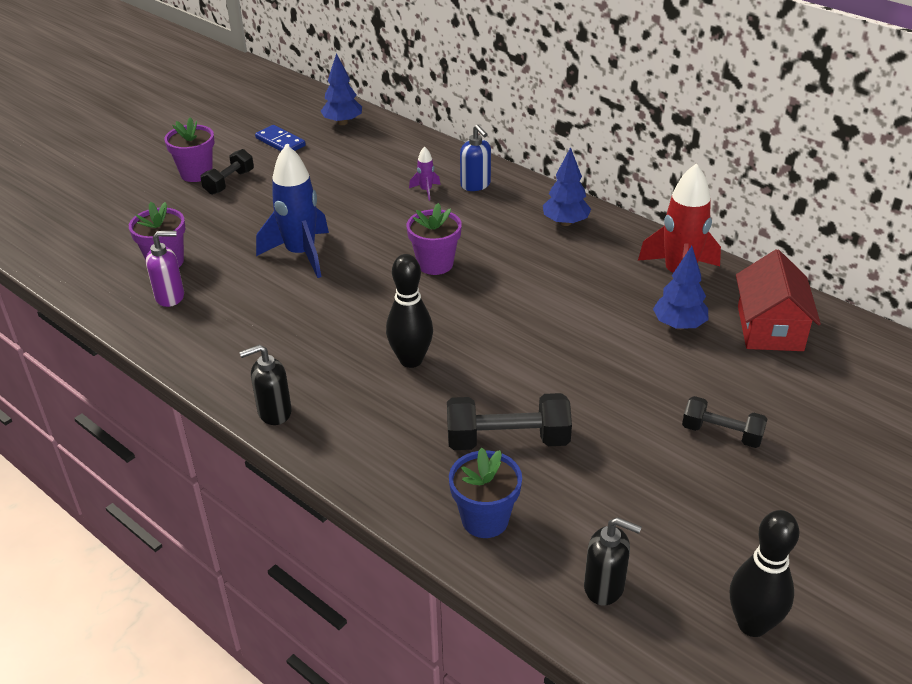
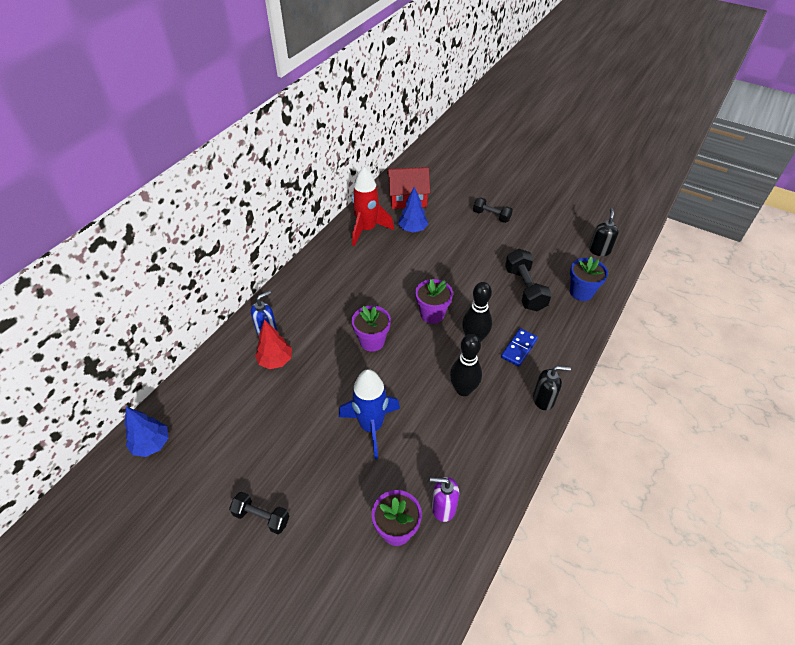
camera: 100 degrees left, 10 degrees up
purple soap dispenser [146,231,184,307] -> purple soap dispenser turned 60 degrees counterclockwise [430,477,459,522]
purple flower pot [164,117,214,182] -> purple flower pot moved to [415,279,453,324]
black soap dispenser [239,344,292,425] -> black soap dispenser turned 60 degrees counterclockwise [533,366,571,410]
blue domino [255,125,306,151] -> blue domino moved to [501,328,538,367]
purple rocket [409,146,440,201] -> red tree [255,319,292,369]
blue tree [543,147,591,226] -> none
black dumbbell [682,396,767,448] -> black dumbbell turned 75 degrees counterclockwise [473,197,513,223]
black bowling pin [730,510,799,637] -> black bowling pin moved to [450,334,482,396]

